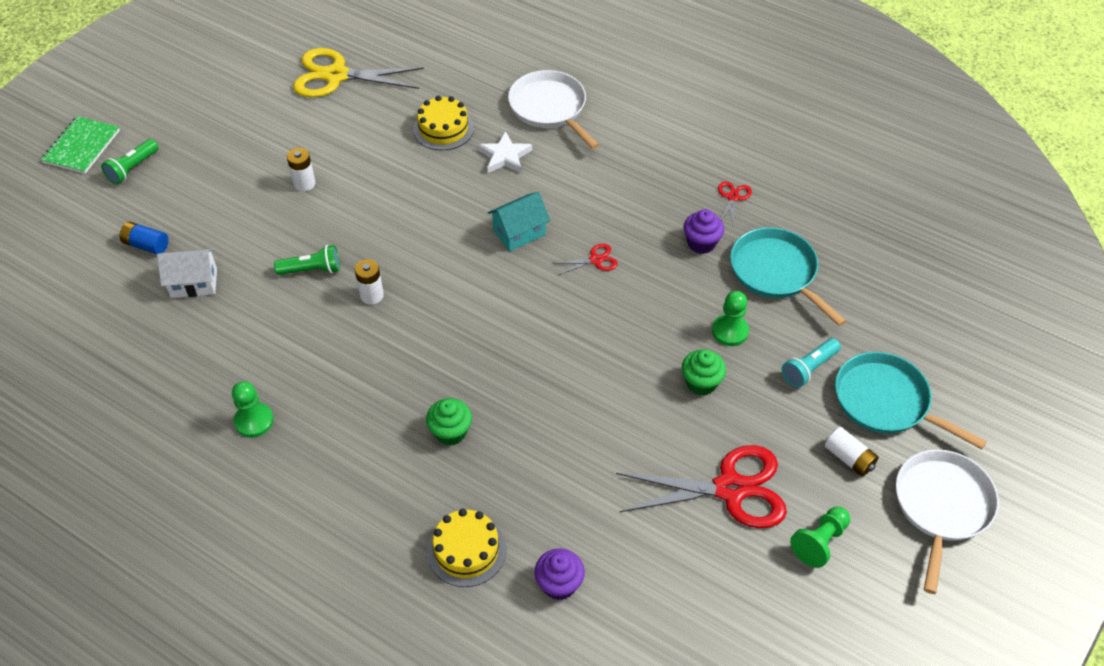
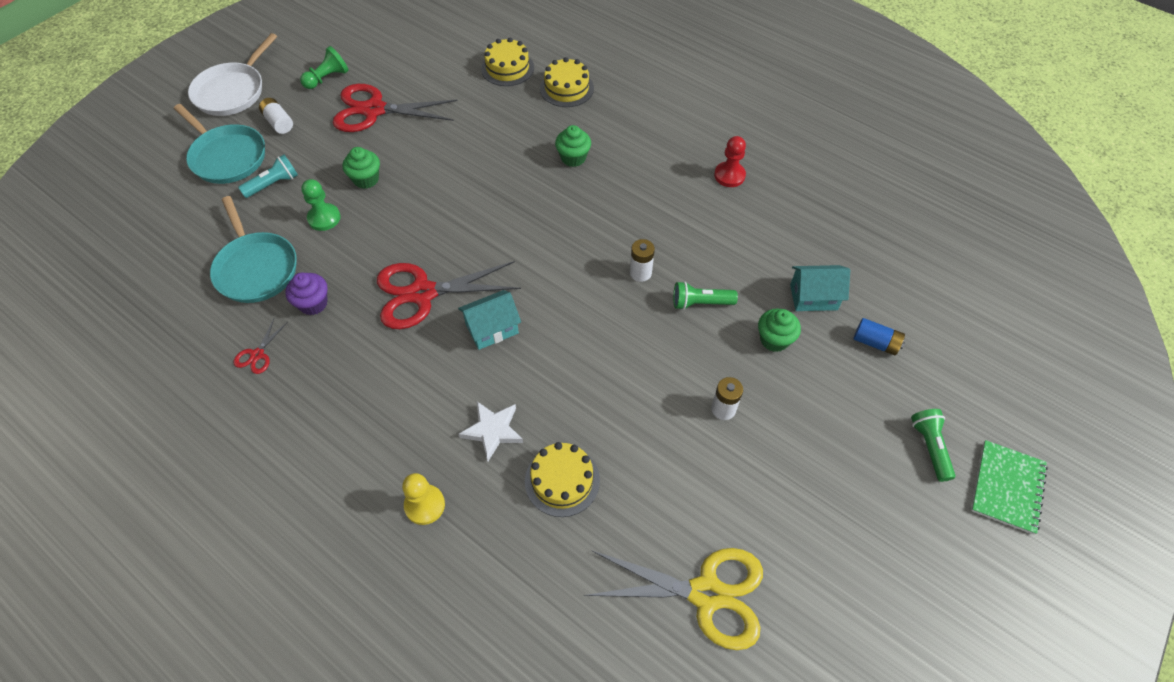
camera: 175 degrees left, 5 degrees up
green flashlight [101,139,159,184] -> green flashlight turned 45 degrees counterclockwise [911,409,956,482]
white house [157,248,217,298] -> turquoise house [790,265,850,311]
green pawn [232,381,274,438] -> red pawn [714,136,746,187]
white pan [508,70,599,149] -> yellow pawn [402,473,445,525]
purple cupcake [534,548,585,600] -> yellow cake [481,38,534,86]
red scissors [555,244,618,276] -> red scissors [377,261,521,329], size x2.30
none -> green cupcake [758,309,801,352]

